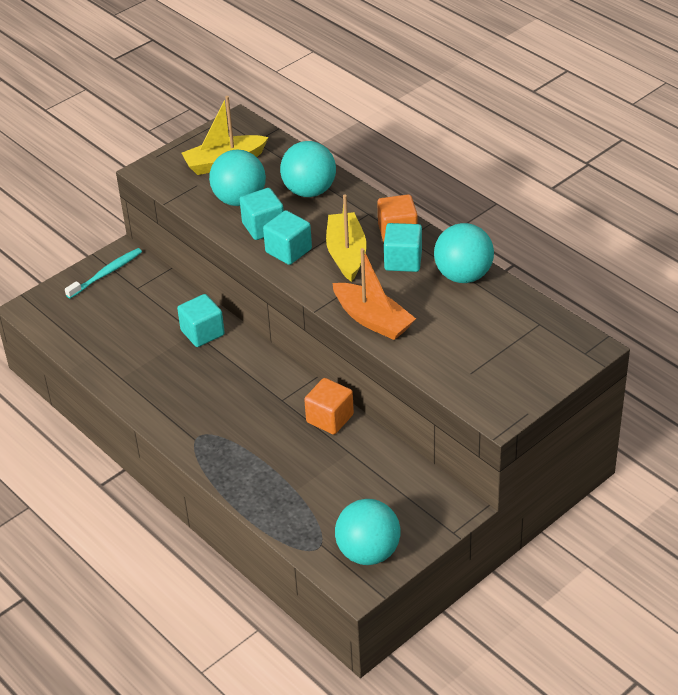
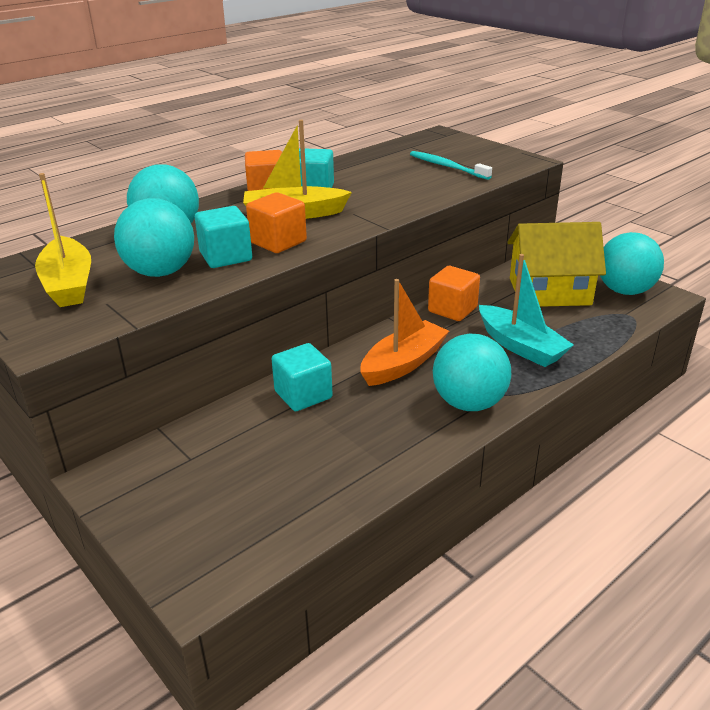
camera: 90 degrees left, 10 degrees down
turquoise toothbrush [65,248,142,299] -> turquoise toothbrush moved to [410,151,492,180]
turquoise cube [263,210,312,265] -> orange cube [246,192,307,253]
orange boat [332,248,416,340] -> orange boat moved to [360,279,449,386]
turquoise ball [434,223,494,283] -> turquoise ball moved to [433,334,511,411]
none -> turquoise boat [479,254,574,367]
none -> yellow house [507,222,606,307]

